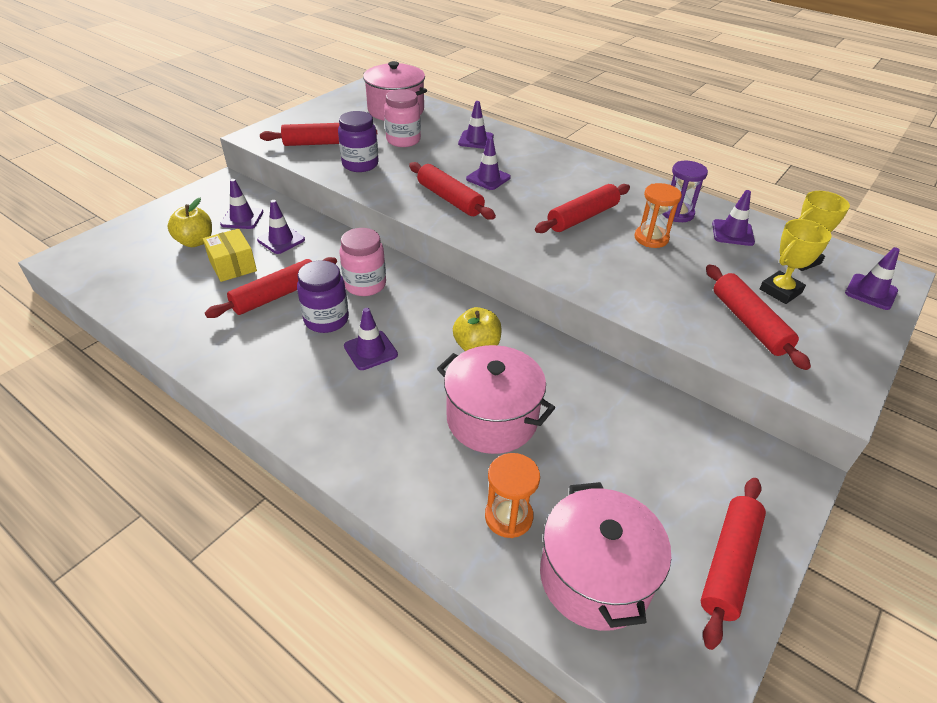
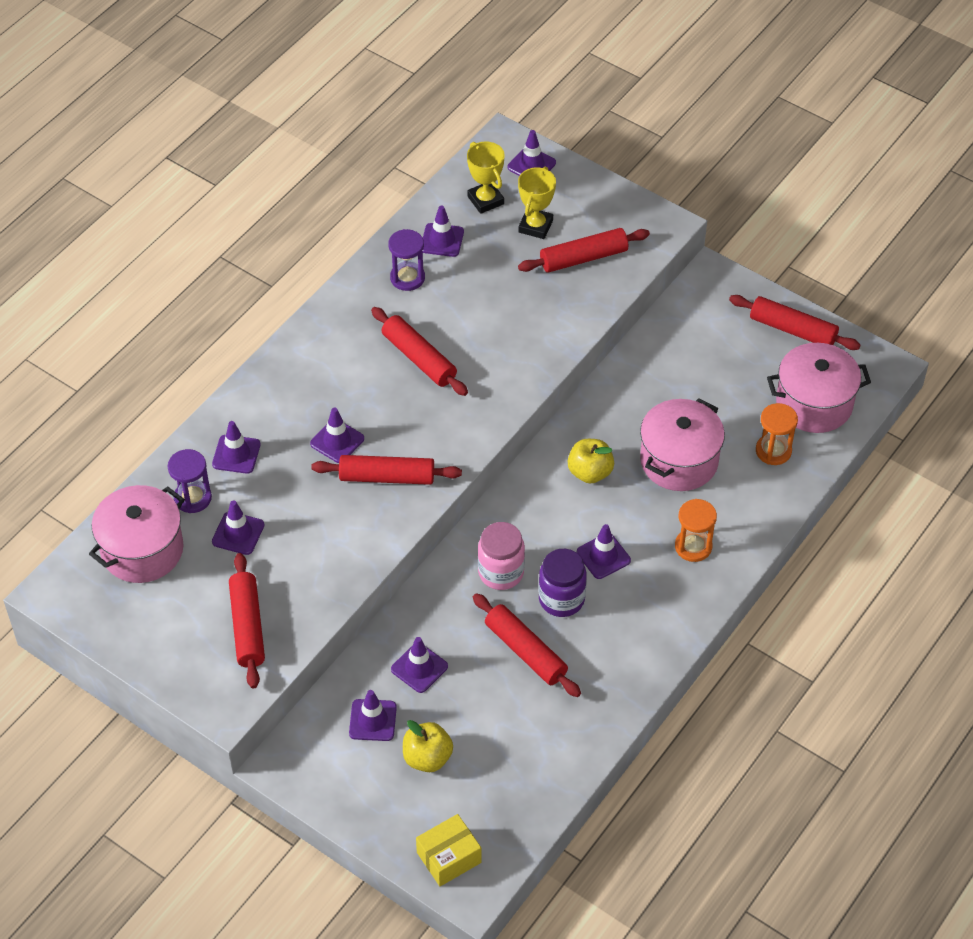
camera: 90 degrees left, 10 degrees up
yellow box [203,228,257,282] -> yellow box moved to [416,814,482,886]
purple jar [338,111,379,172] -> none
pink jar [384,89,421,147] -> purple traffic cone [212,500,264,555]
red rolling pin [409,162,496,220] -> red rolling pin turned 45 degrees clockwise [311,455,462,485]
orange hourglass [634,183,682,248] -> orange hourglass moved to [675,499,717,562]
yellow trophy [760,219,832,304] -> yellow trophy turned 60 degrees clockwise [518,166,556,239]
none -> purple hourglass [168,449,212,513]

